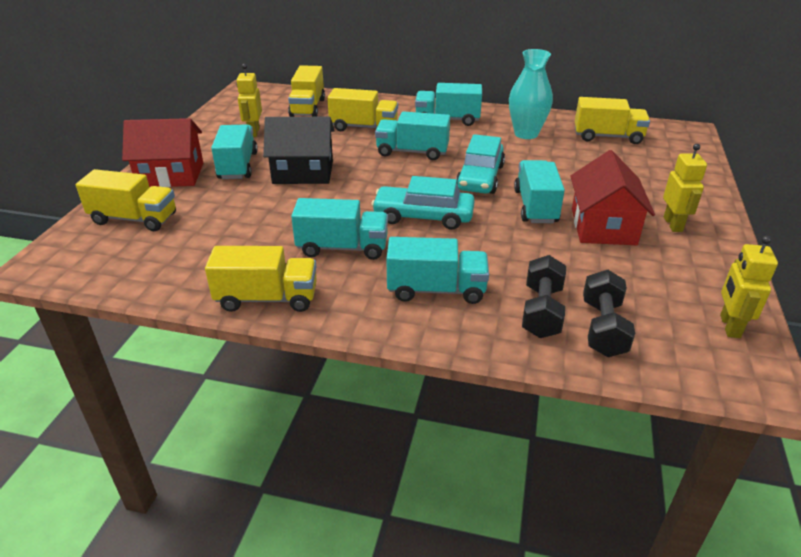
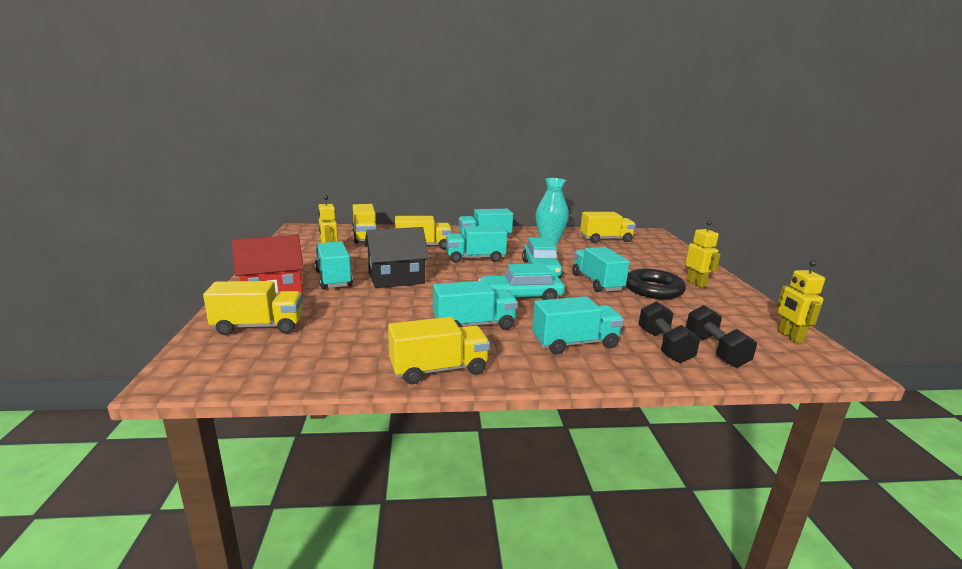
camera: 20 degrees left, 15 degrees down
red house [571,150,655,245] -> black ring [626,269,686,299]

